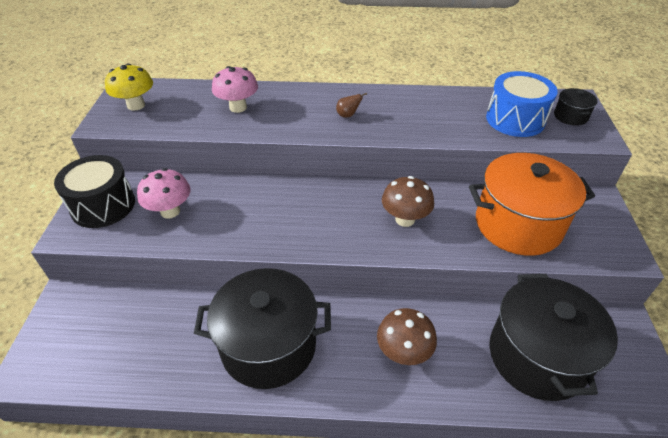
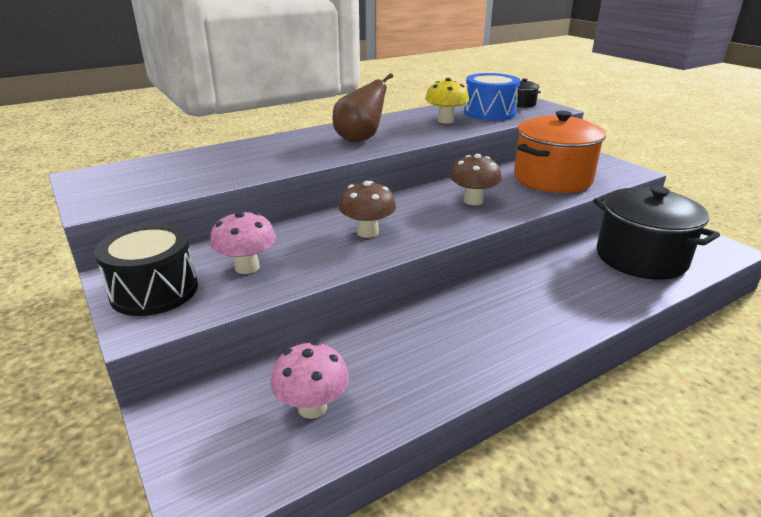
camera: 35 degrees left, 15 degrees down
yellow mushroom [105,64,153,111] -> yellow mushroom moved to [425,78,469,124]
black pot [194,268,331,389] -> none
pink mushroom [212,66,258,113] -> pink mushroom moved to [271,341,349,419]
brown pear [336,93,367,118] -> brown pear [332,73,393,142], size x2.28
brown mushroom [377,308,437,365] -> brown mushroom moved to [339,181,396,238]

